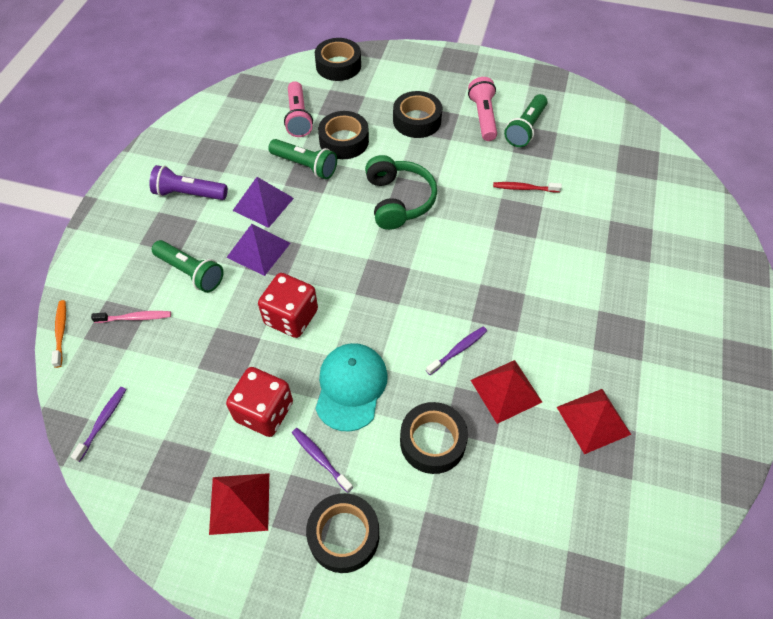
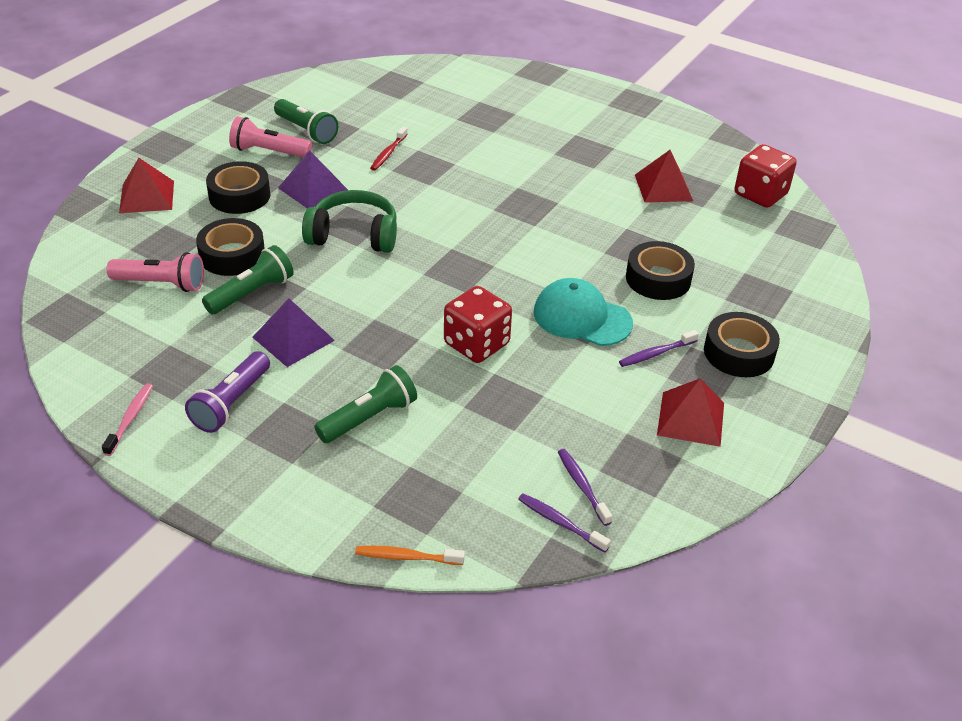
camera: 75 degrees left, 15 degrees down
pink toothbrush [91,311,171,323] -> pink toothbrush moved to [102,383,153,456]
purple pyramid [226,224,290,276] -> purple pyramid moved to [278,150,348,208]
red dice [226,367,293,437] -> red dice moved to [734,144,797,208]
black tape [315,38,361,81] -> none
purple toothbrush [426,327,487,375] -> purple toothbrush moved to [558,449,612,526]
red pyramid [471,360,542,424] -> red pyramid moved to [119,158,174,213]

